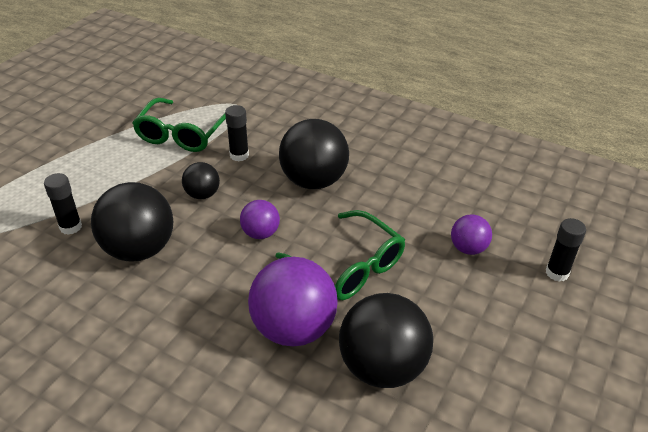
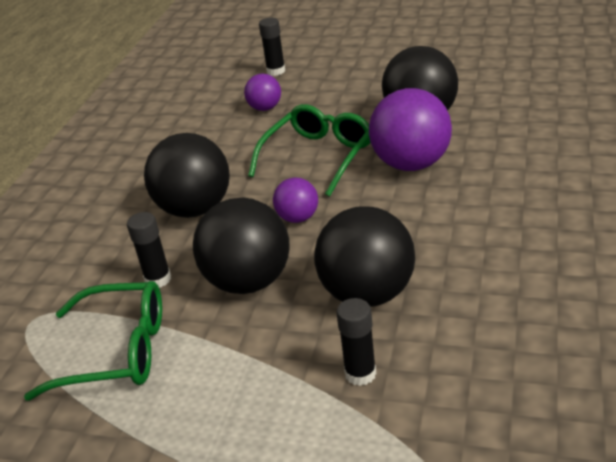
camera: 100 degrees left, 5 degrees down
black ball [182,162,220,199] -> black ball [193,197,290,294], size x1.91

